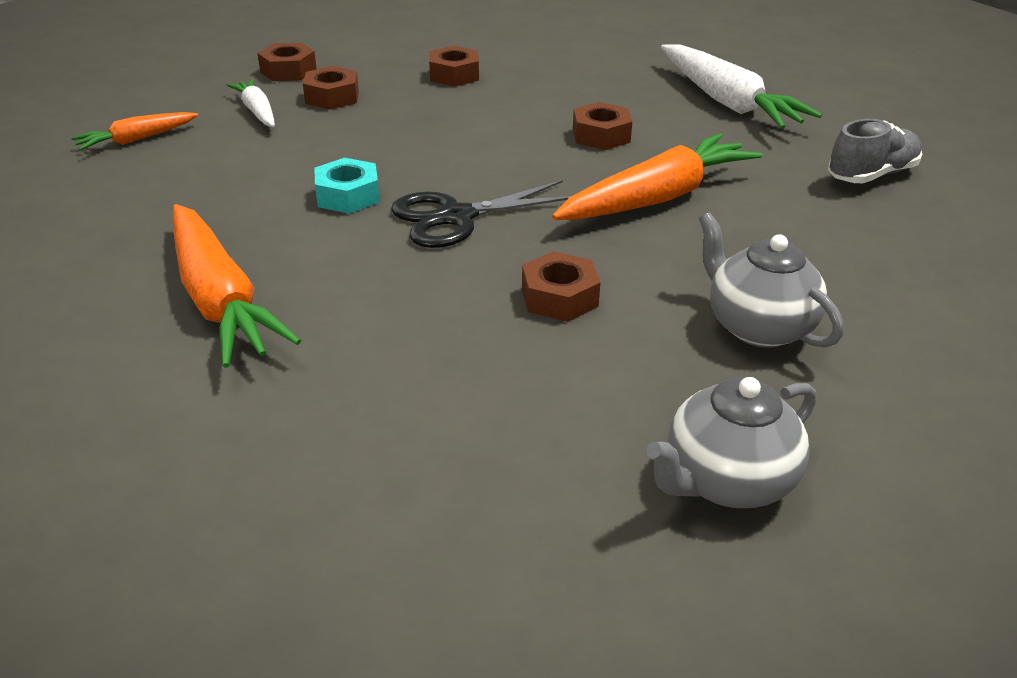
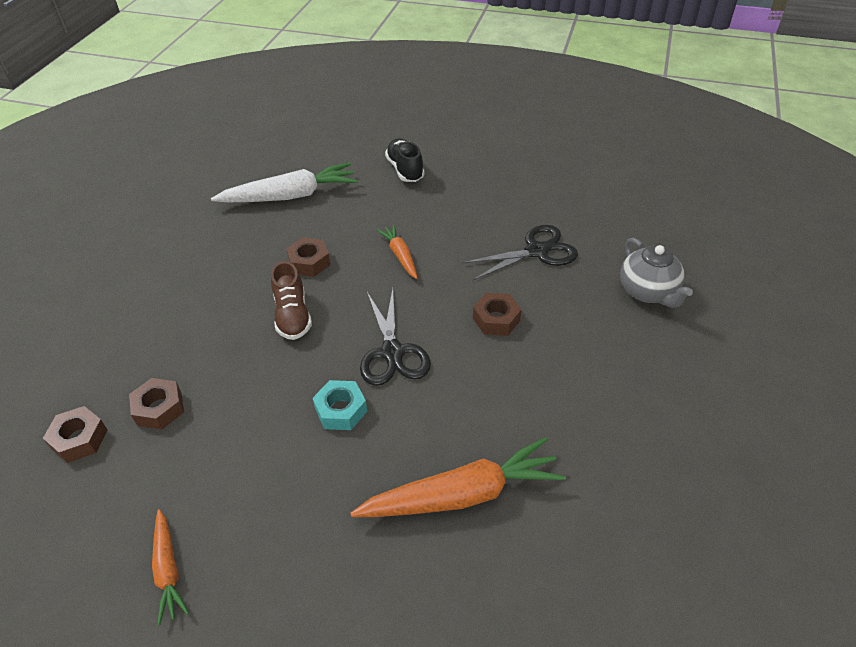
camera: 75 degrees left, 10 degrees up
white carrot [227,79,275,127] -> none
brown nut [429,46,479,87] -> none
orange carrot [552,133,762,220] -> orange carrot [376,224,417,279], size x0.53
grey teapot [699,212,844,348] -> black scissors [462,225,578,280]
grey shoe [828,119,922,183] -> black shoe [385,139,424,182]
none -> brown shoe [271,261,312,340]

